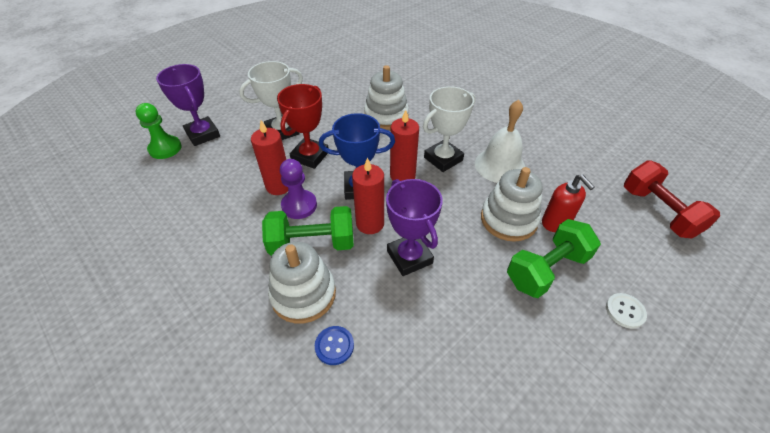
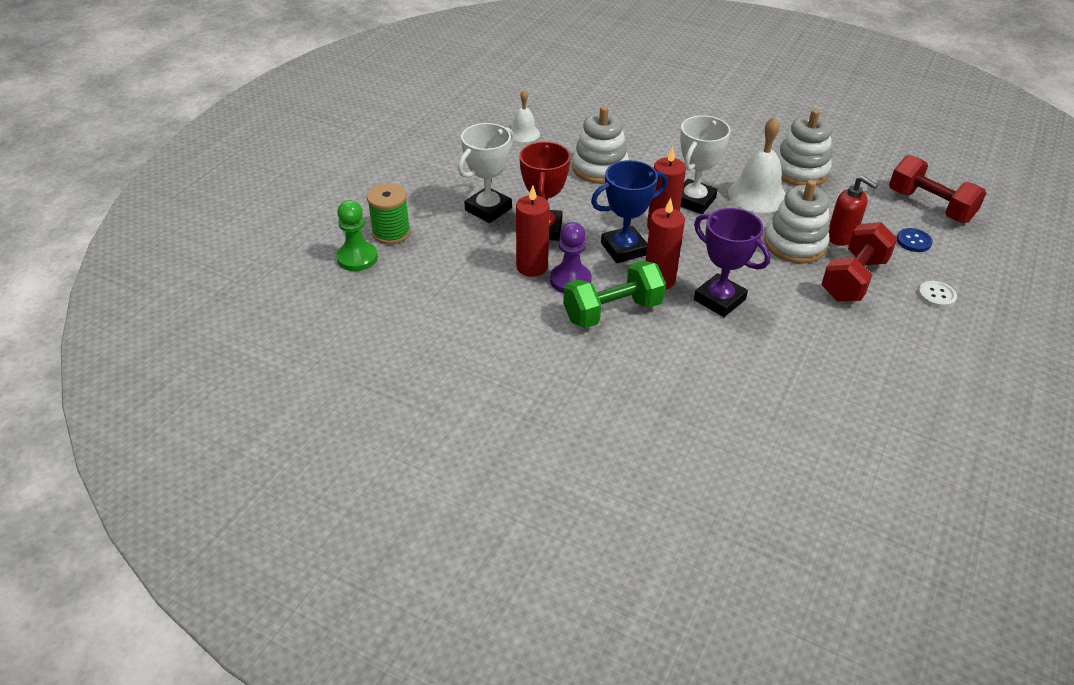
camera: 20 degrees left, 5 degrees down
purple trophy [156,64,220,146] -> green spool [367,183,410,244]
white stacking toy [268,242,336,324] -> white stacking toy moved to [776,109,832,186]
blue button [315,326,354,365] -> blue button moved to [897,228,933,252]
green dumbbell [507,219,601,298] -> red dumbbell [821,222,897,302]
none -> white bell [511,90,540,142]

